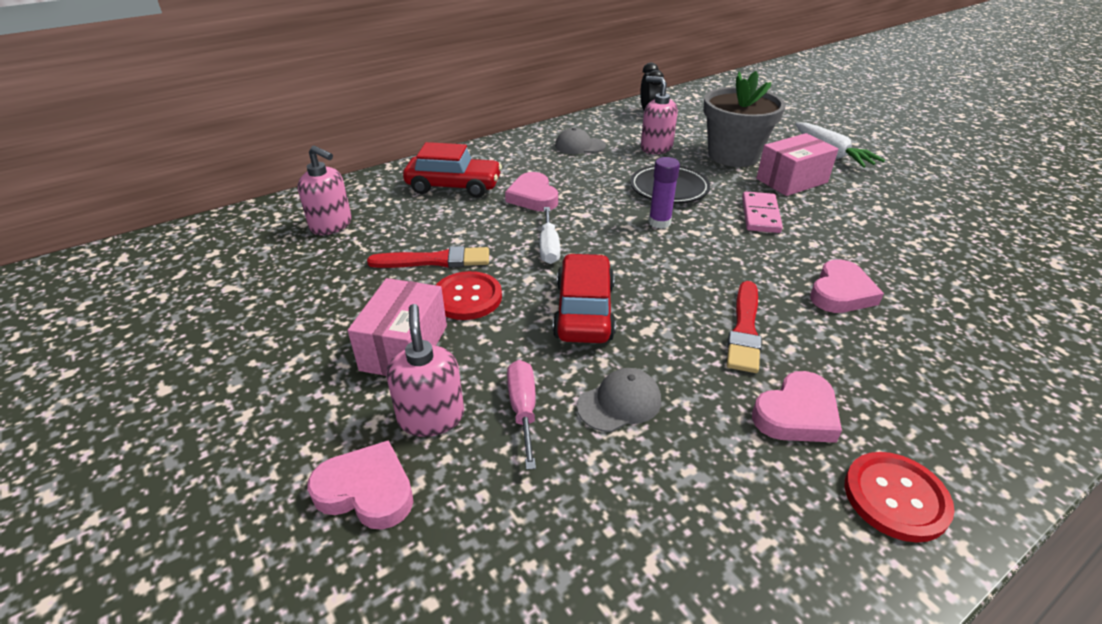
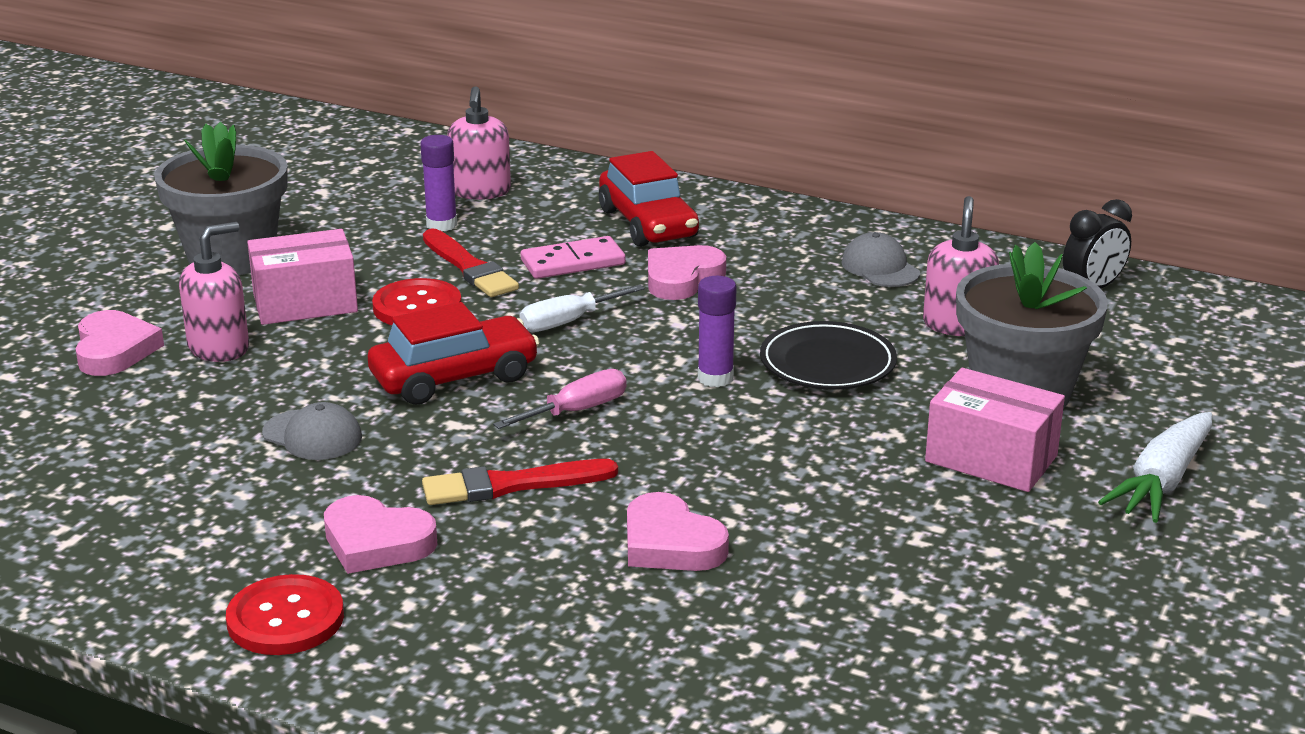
camera: 60 degrees right, 10 degrees down
pink screwdriver [507,360,536,470] -> pink screwdriver moved to [493,369,627,429]
pink domino [742,191,783,233] -> pink domino moved to [521,236,626,279]
pink heart [810,259,884,313] -> pink heart turned 45 degrees clockwise [627,492,729,571]
none -> grey flower pot [154,122,288,275]
none -> purple glue stick [420,135,457,231]

